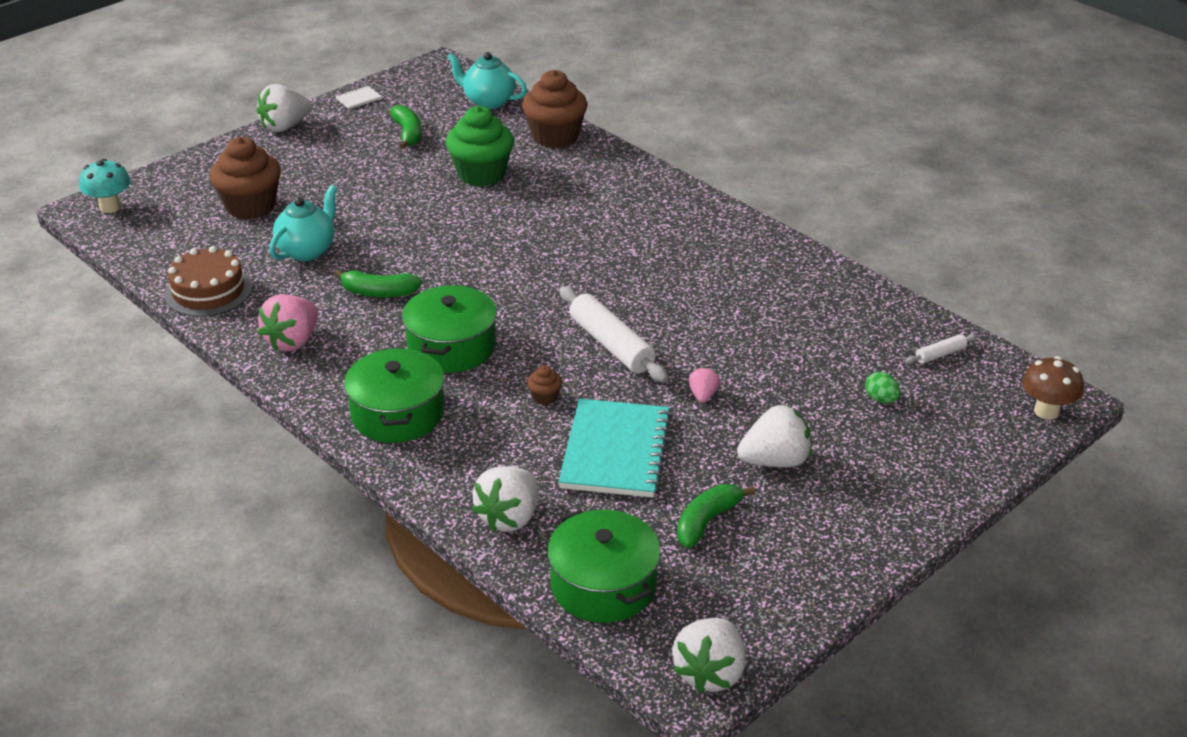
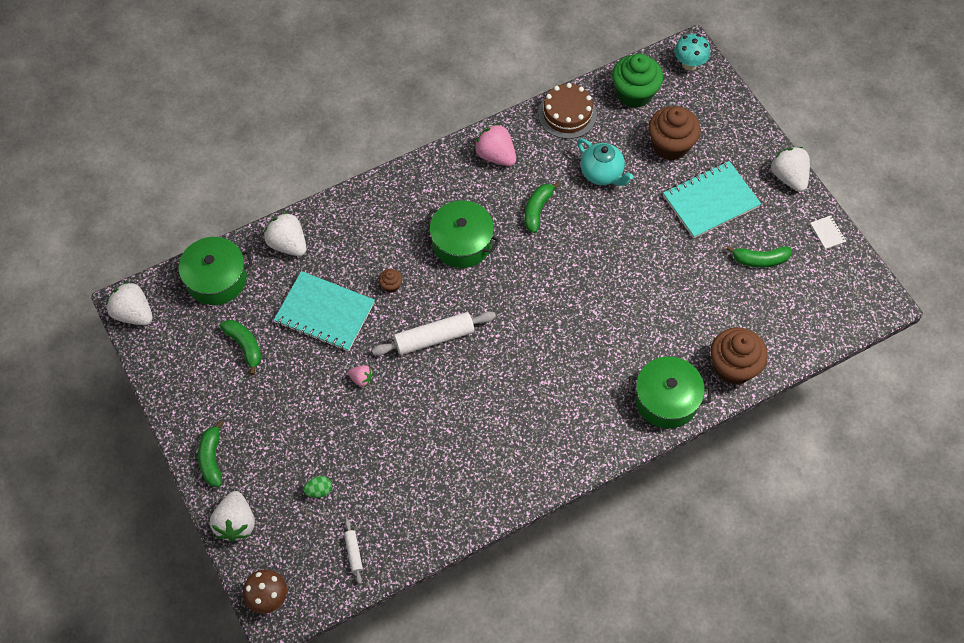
camera: 105 degrees right, 25 degrees up
green pot [344,347,444,443] -> green pot moved to [628,356,712,428]
green cupcake [446,106,514,187] -> green cupcake moved to [612,54,663,108]
turquoise teapot [447,52,527,109] -> none
white strawberry [737,405,812,467] -> white strawberry moved to [210,491,255,542]
none -> green banana [198,420,223,487]
none -> turquoise notebook [663,161,761,239]

